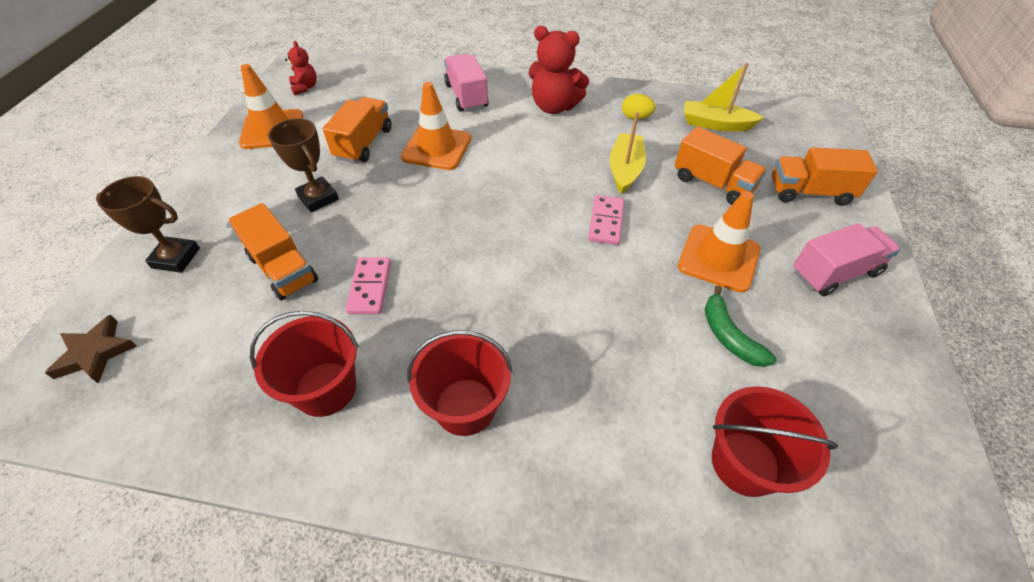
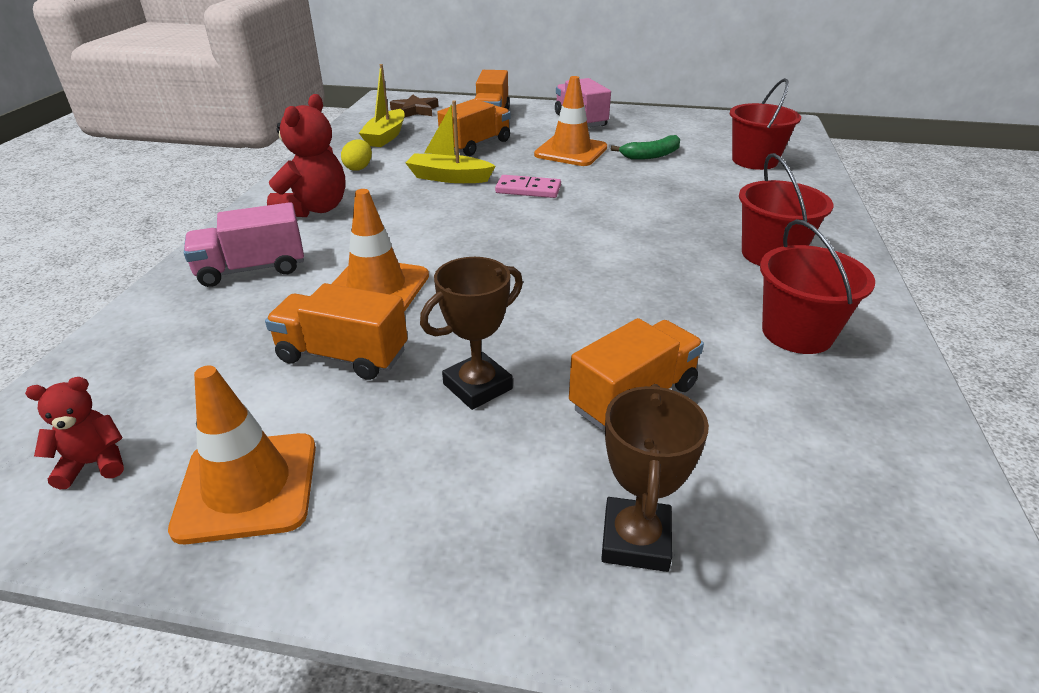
camera: 90 degrees left, 15 degrees down
brown star [45,315,137,384] -> brown star moved to [390,94,438,118]
pink domino [346,258,391,314] -> none

